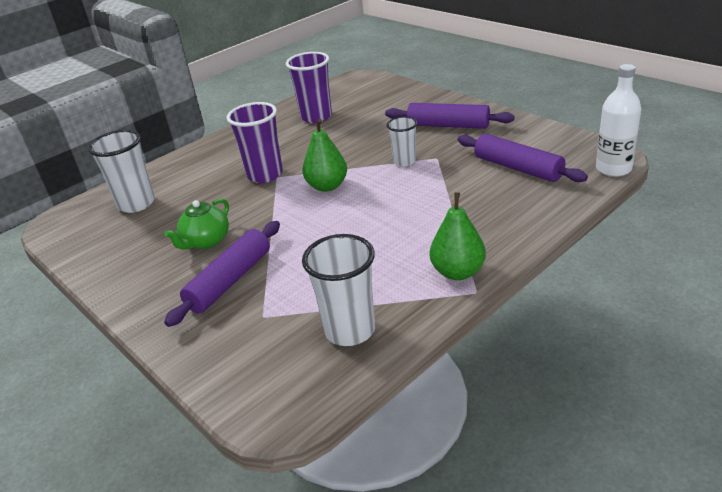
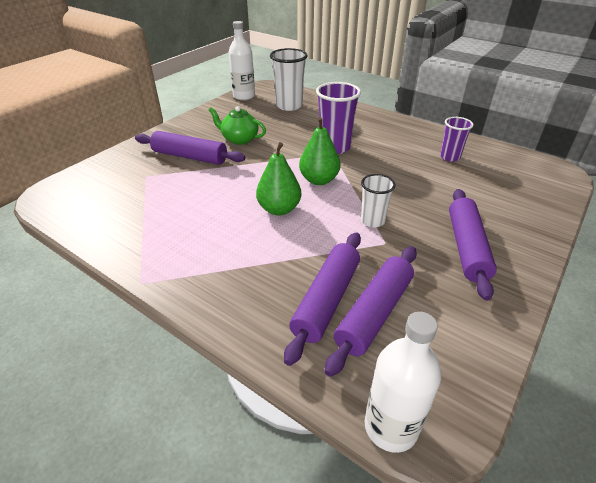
camera: 75 degrees right, 5 degrees up
purple cup [286,52,332,123] -> purple cup [440,117,474,162], size x0.62
white cup [302,234,375,346] -> none
green pear [430,192,486,280] -> green pear moved to [256,142,301,215]
none -> white bottle [229,21,255,100]
none -> purple rolling pin [284,232,361,366]

